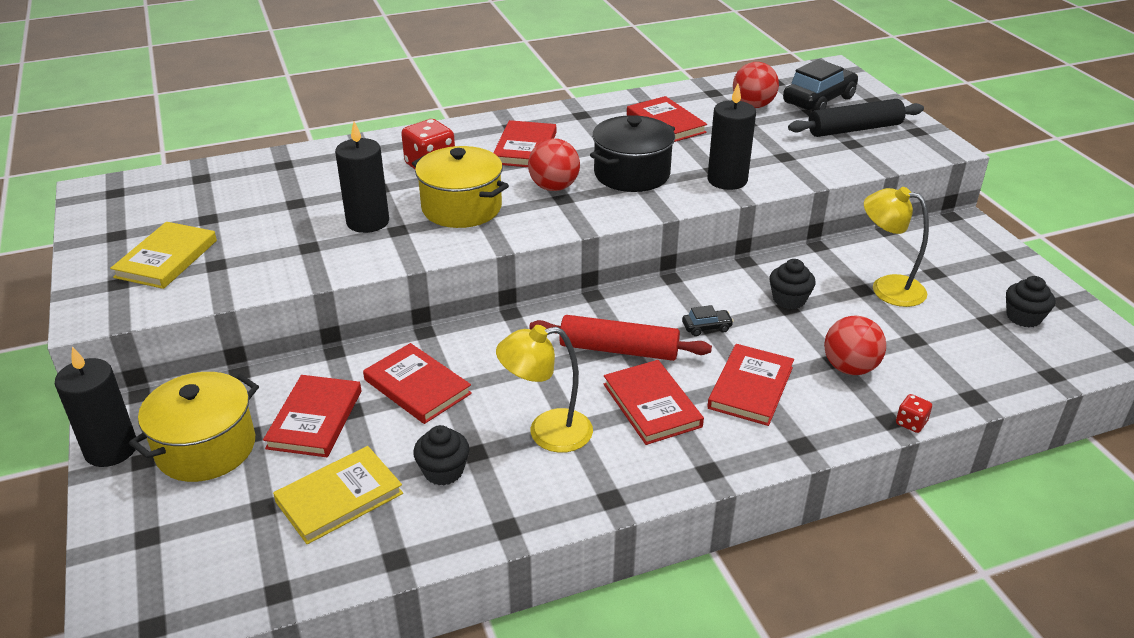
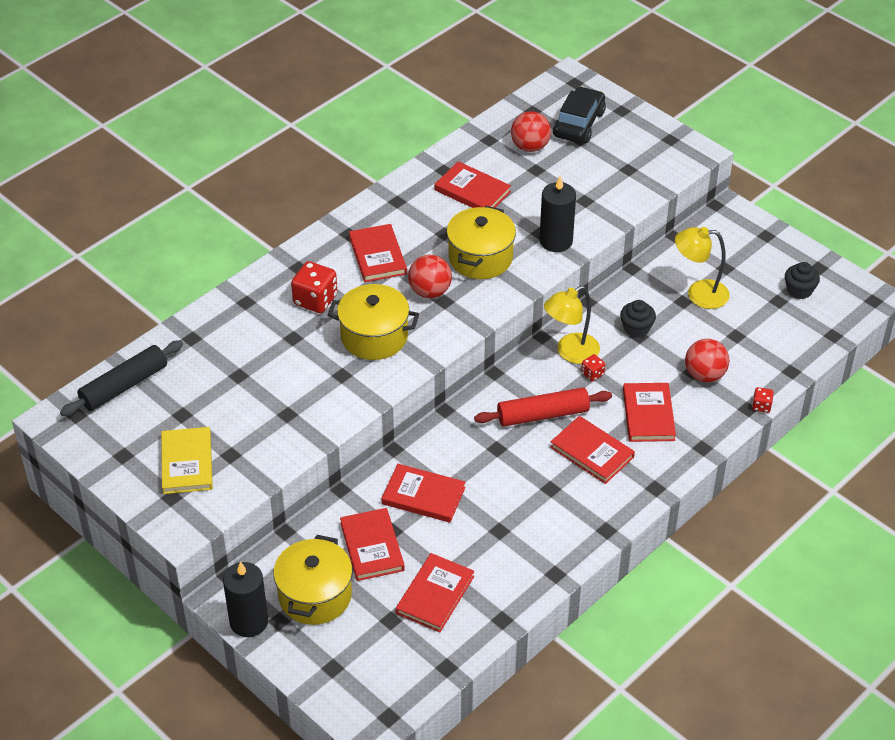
camera: 25 degrees left, 10 degrees up
yellow book [273,446,403,544] -> red book [396,553,474,632]
black candle [335,121,389,233] -> none
black cupcake [413,425,469,485] -> none
yellow lamp [496,325,593,453] -> yellow lamp moved to [544,286,600,364]
black pot [590,115,675,192] -> yellow pot [447,206,516,279]
black car [682,305,734,336] -> red dice [581,354,605,381]
black rolling pin [788,99,924,137] -> black rolling pin moved to [60,340,183,416]

